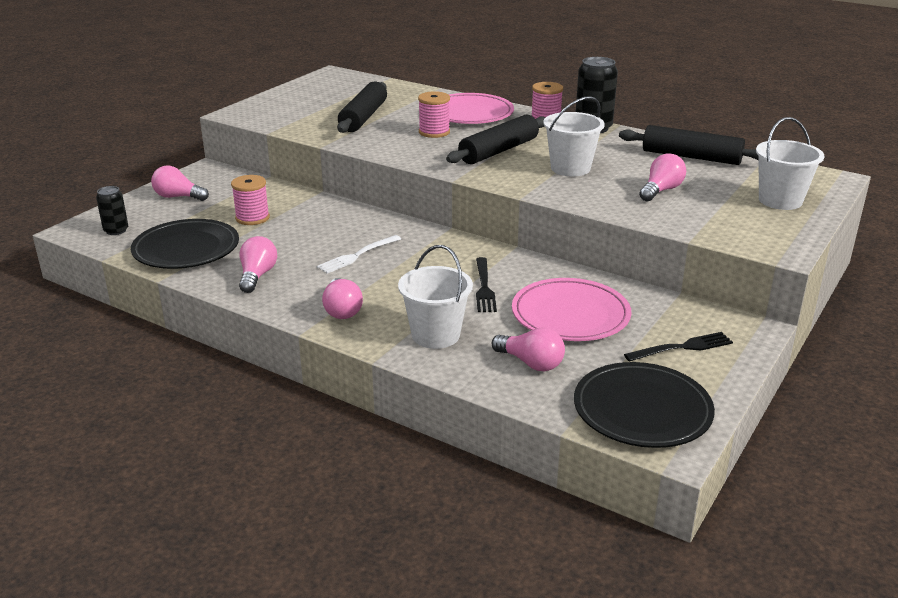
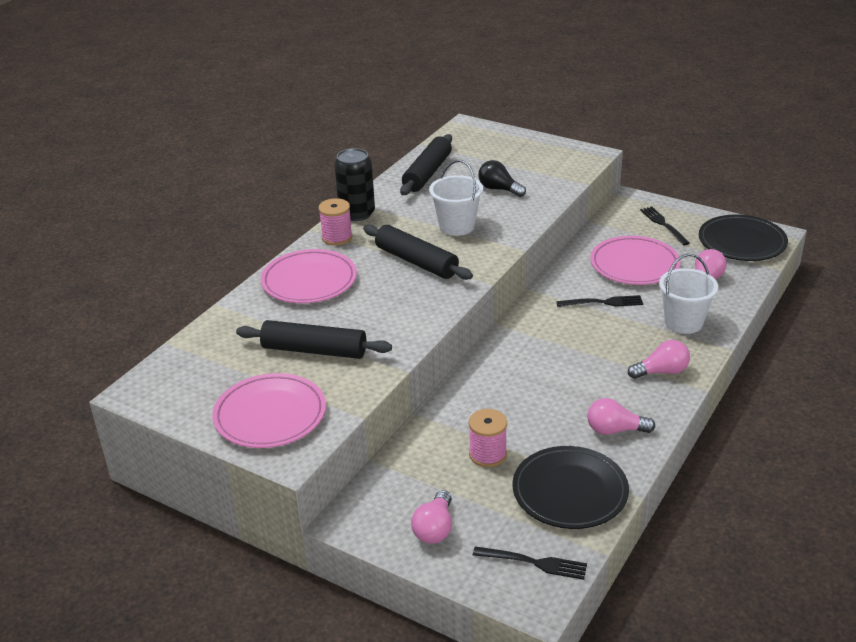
camera: 90 degrees left, 5 degrees up
black can [96,186,128,235] -> black fork [473,546,587,580]
white fork [317,235,401,274] -> none
pink spool [418,91,450,138] -> none
pink light bulb [639,153,686,201] -> black light bulb [478,160,526,197]
white bucket [756,117,825,210] -> none
none -> pink plate [212,373,326,448]

